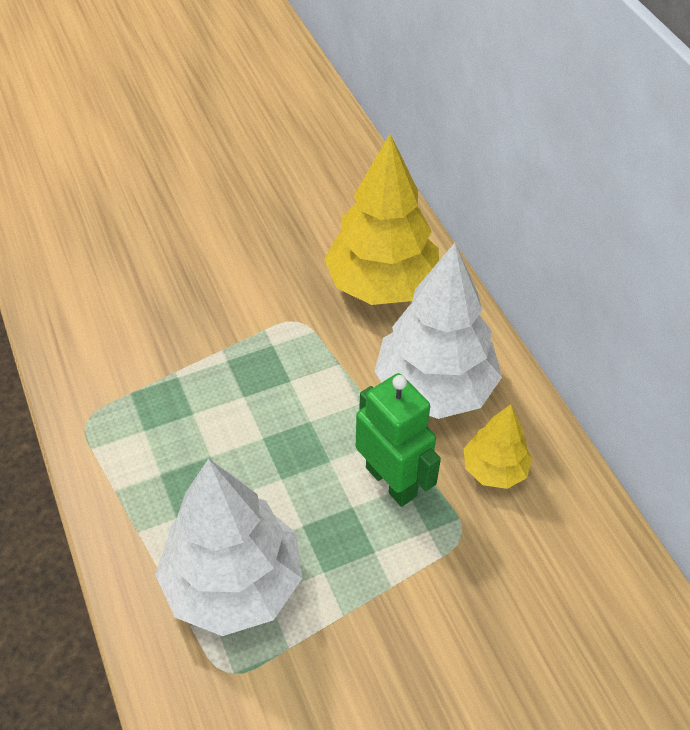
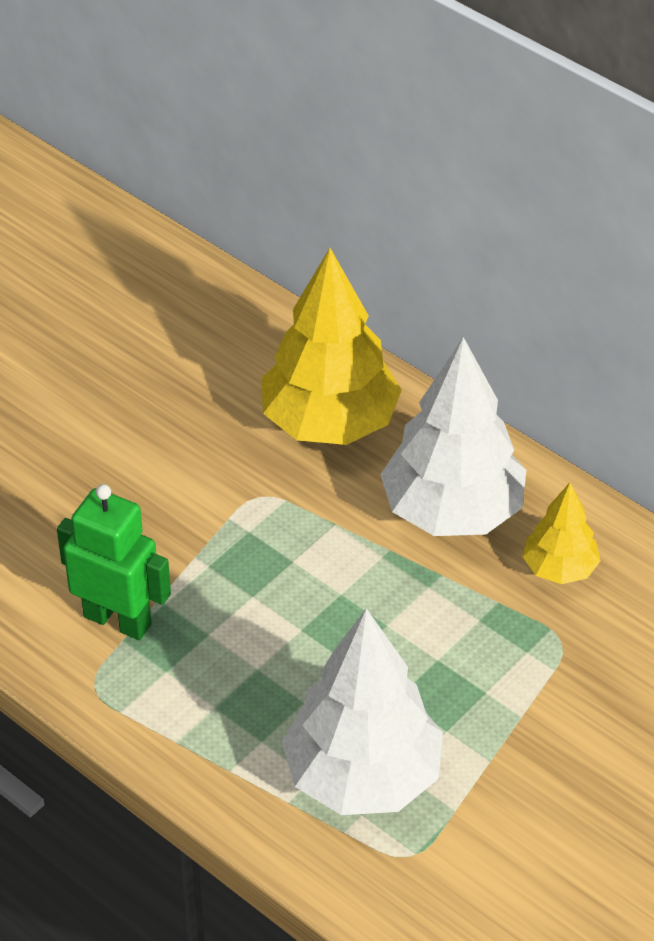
camera: 25 degrees left, 5 degrees down
green robot [356,373,441,507] -> green robot moved to [57,484,171,640]

